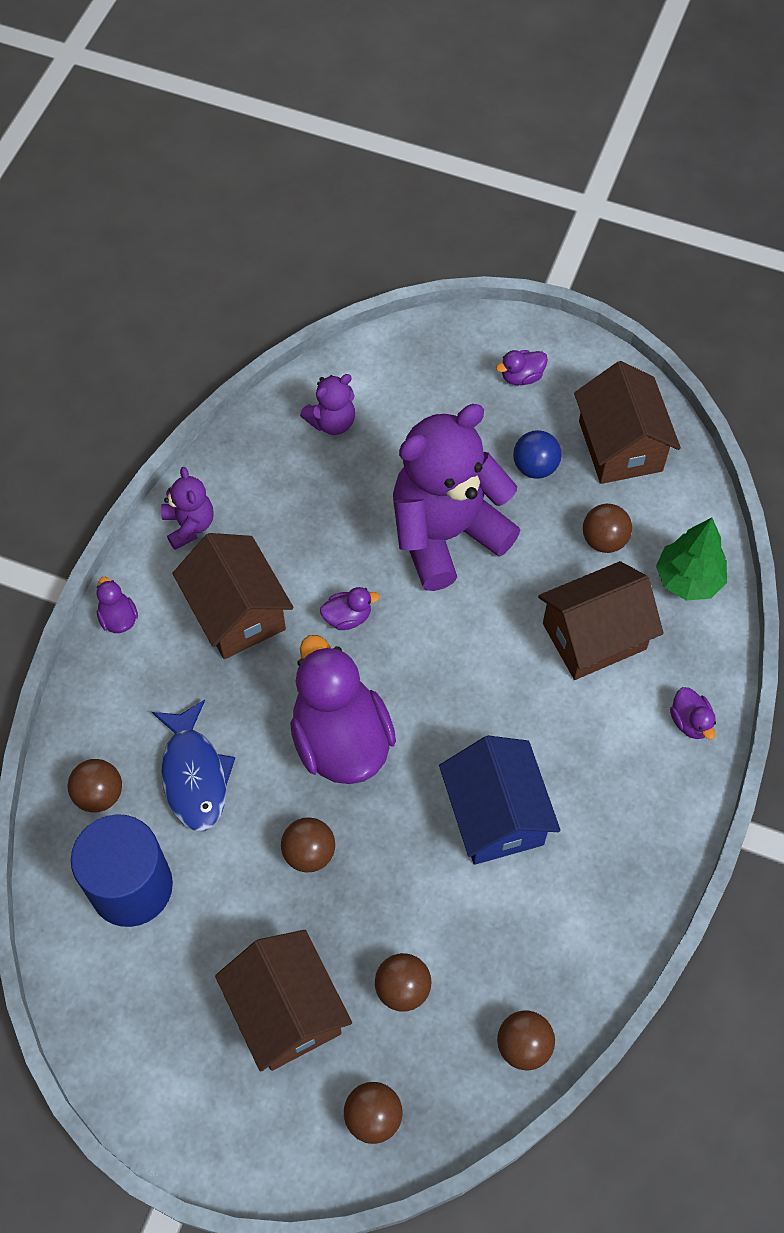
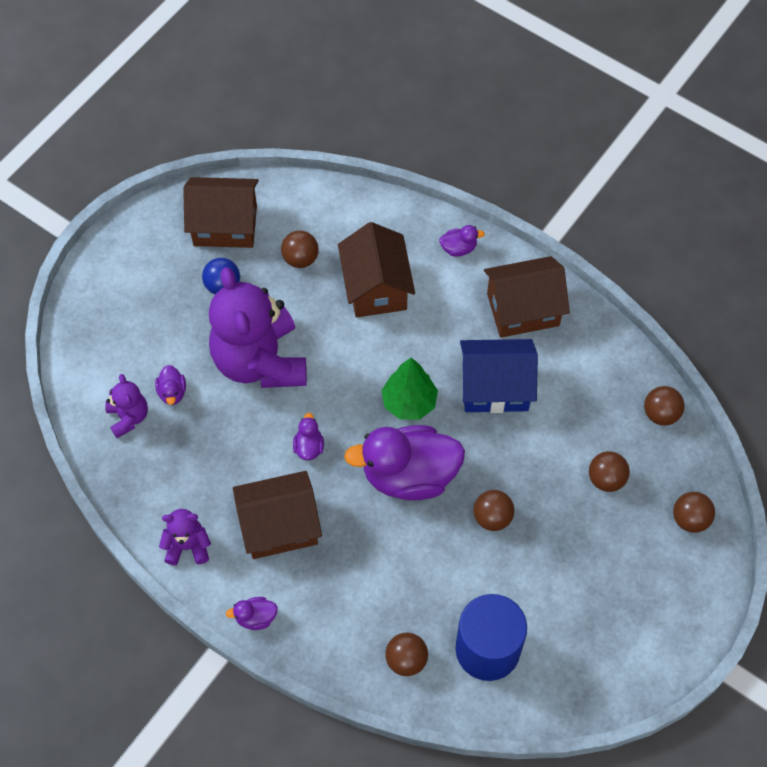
camera: 75 degrees left, 0 degrees up
blue fish [152,700,235,831] -> none
brown house [215,930,352,1072] -> brown house moved to [484,256,570,338]
purple duck [496,350,548,385] -> purple duck moved to [155,365,186,405]
green tree [656,517,727,601] -> green tree moved to [381,358,438,420]

